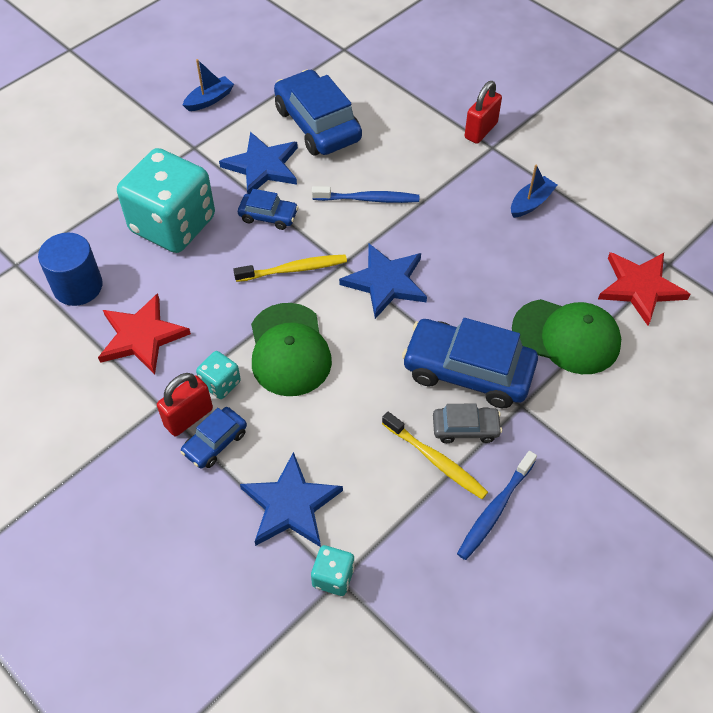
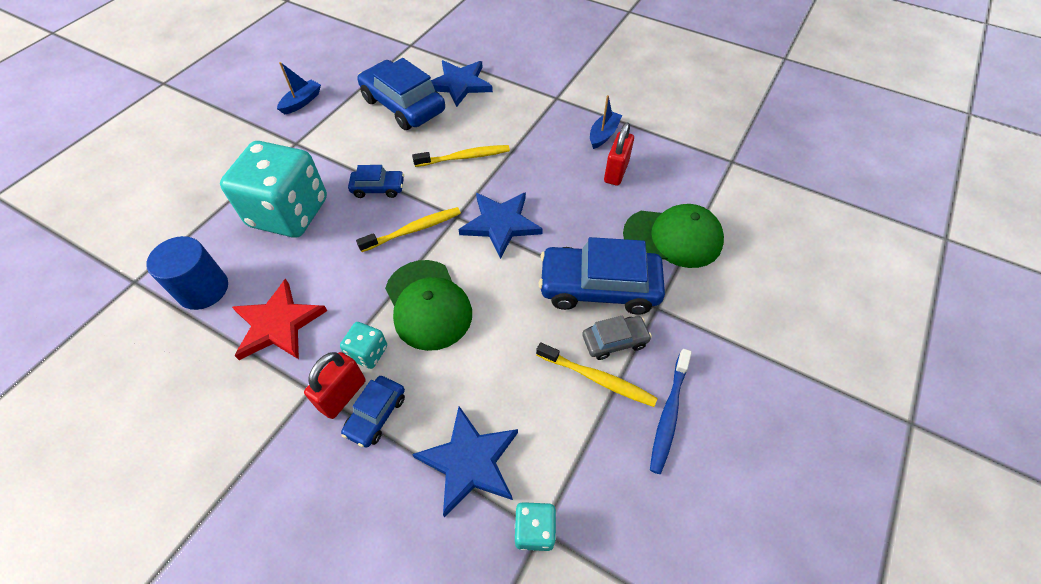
camera: 15 degrees left, 0 degrees up
blue star [219,132,298,194] -> blue star moved to [431,60,493,107]
blue toothbrush [312,186,419,203] -> yellow toothbrush [412,145,510,167]
red padlock [465,81,502,144] -> red padlock moved to [604,123,634,186]
red star [598,252,690,326] -> none

